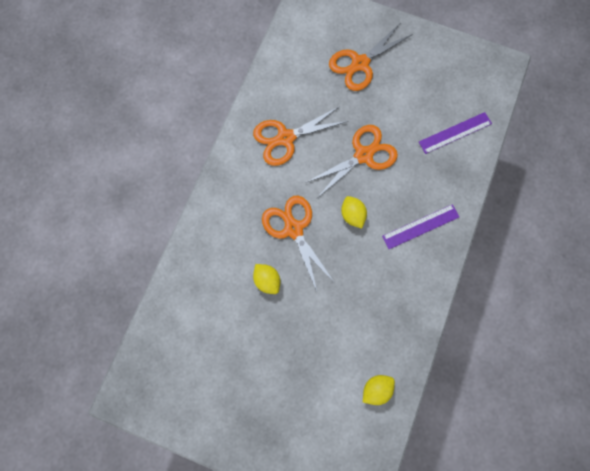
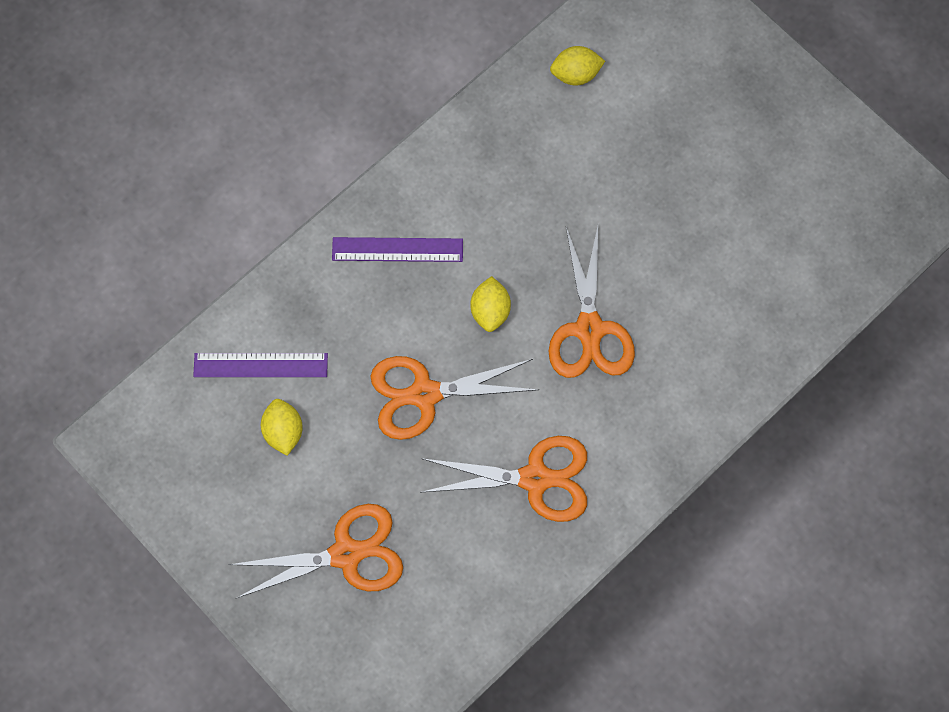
camera: 155 degrees left, 5 degrees down
yellow lemon [253,264,280,294] -> yellow lemon moved to [261,399,303,456]

